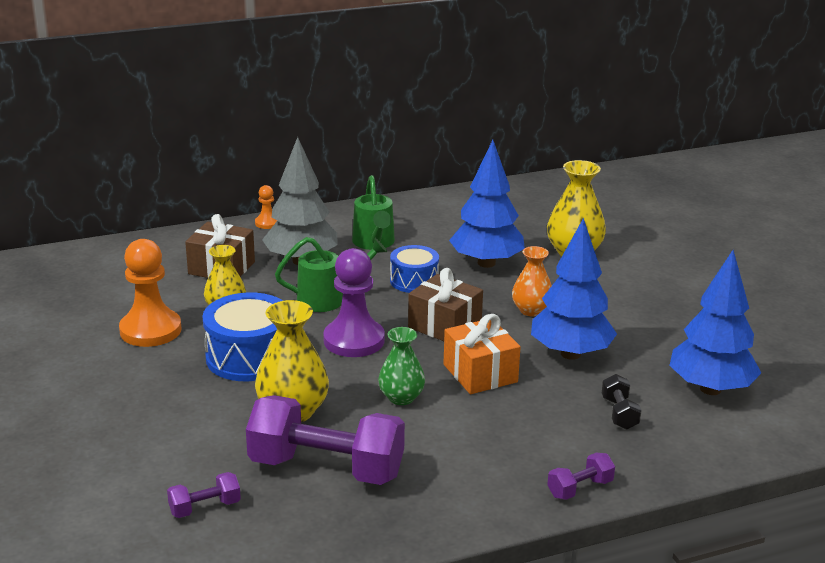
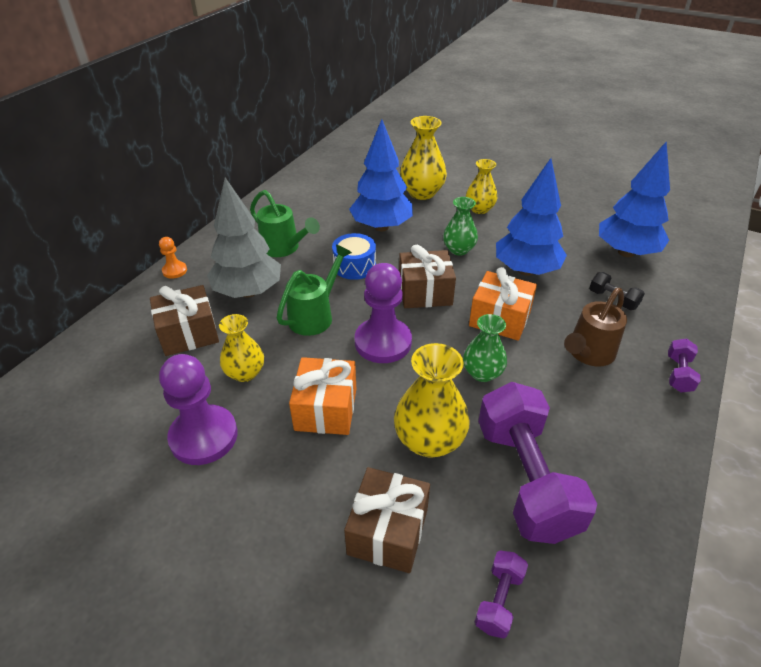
camera: 40 degrees left, 15 degrees up
orange pawn [119,239,181,347] -> purple pawn [159,354,238,465]
blue drum [202,292,283,381] -> orange gift [289,357,356,435]
purple dumbbell [246,395,405,485] -> purple dumbbell turned 75 degrees counterclockwise [478,382,597,544]
orange vase [512,246,552,317] -> green vase [443,197,478,255]
none -> brown gift [344,467,430,573]
none -> yellow vase [466,159,497,214]
none -> brown watering can [564,288,627,367]

